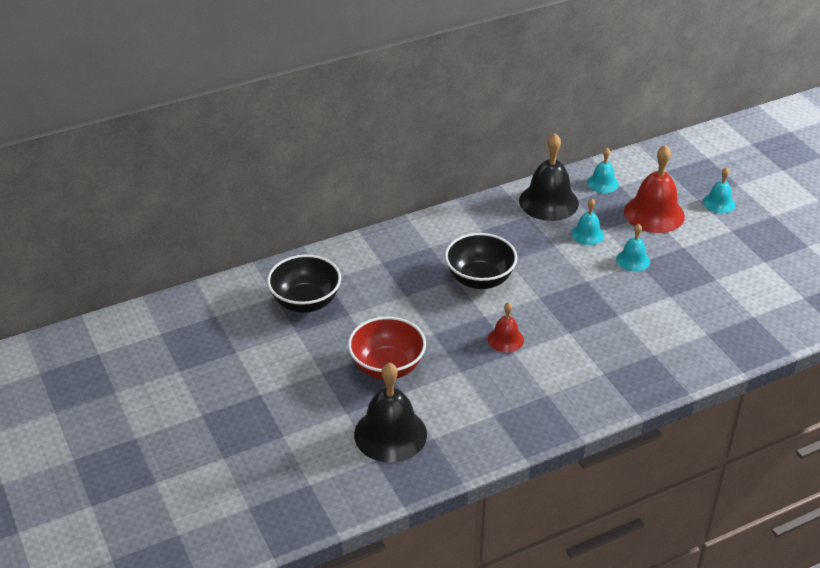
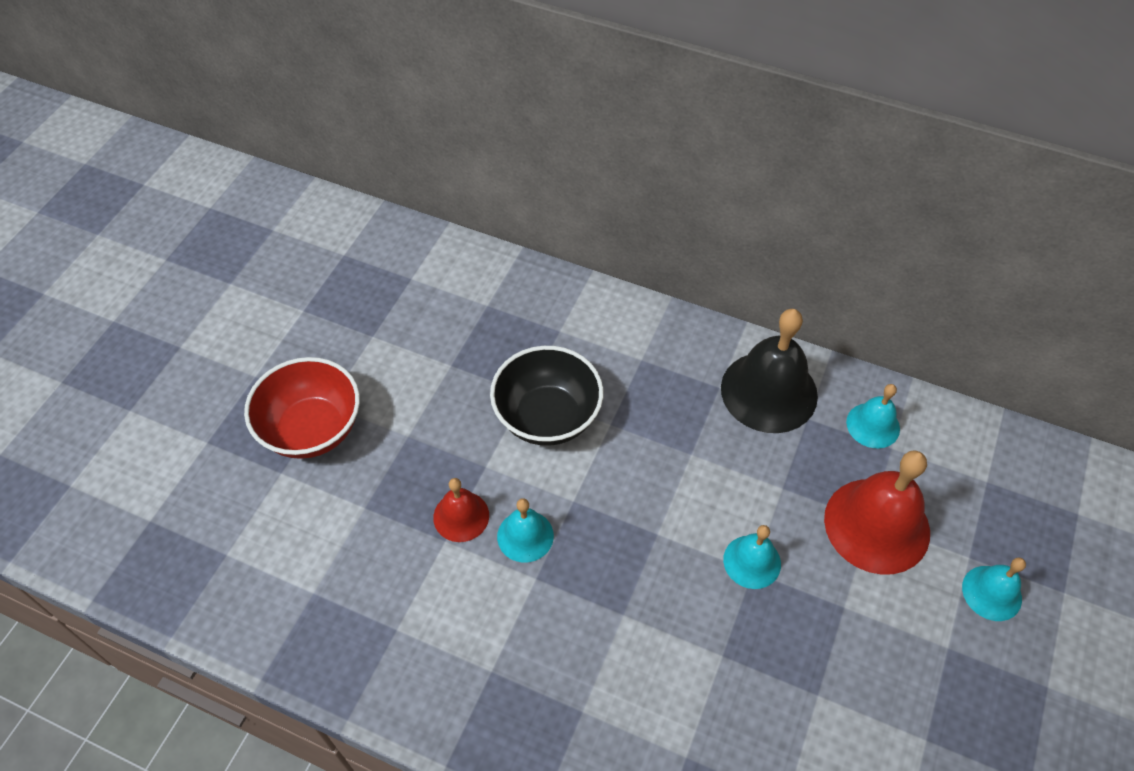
camera: 50 degrees right, 15 degrees up
black bowl [267,255,341,313] -> none
black bell [354,362,427,463] -> none
turquoise bell [571,198,604,245] -> turquoise bell moved to [497,498,554,563]

